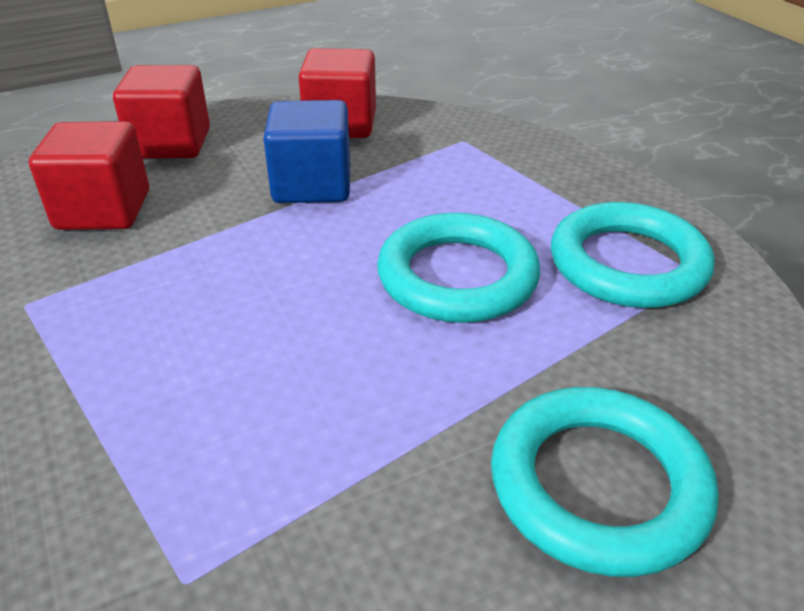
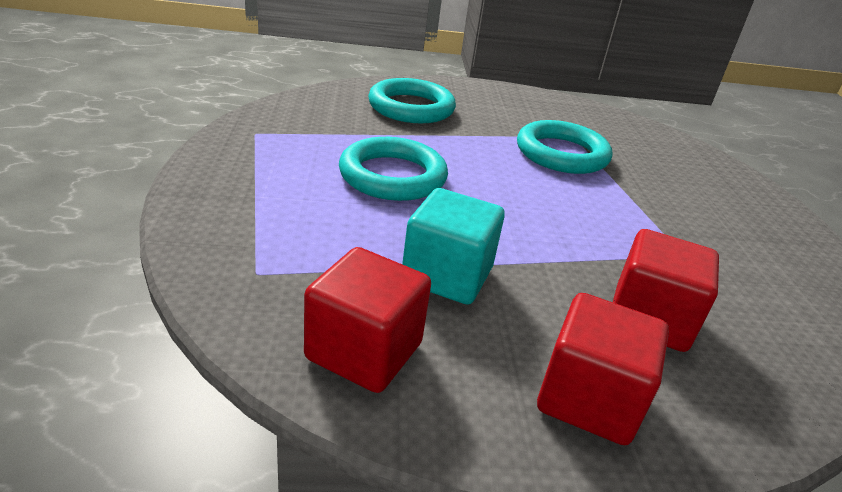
camera: 160 degrees left, 5 degrees down
blue cube [263,100,350,203] -> turquoise cube [402,188,505,304]
turquoise ring [551,202,715,308] -> turquoise ring moved to [517,120,612,174]

